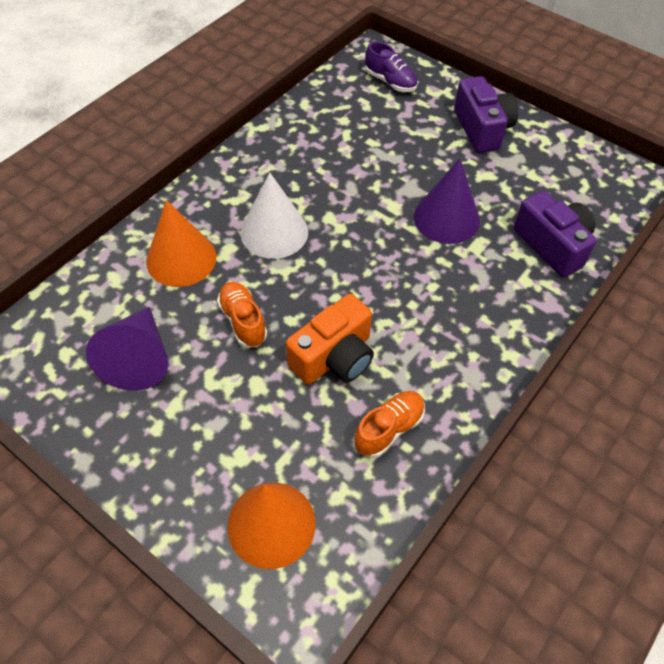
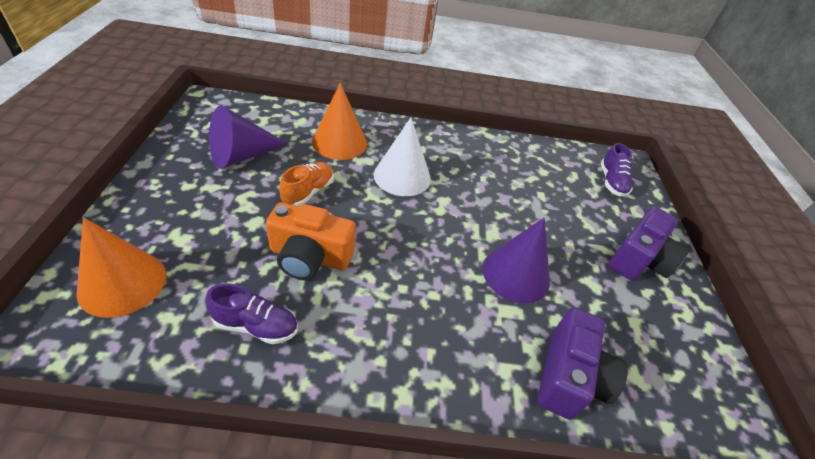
camera: 50 degrees right, 10 degrees down
orange shoe [354,391,425,458] -> purple shoe [205,283,298,344]

